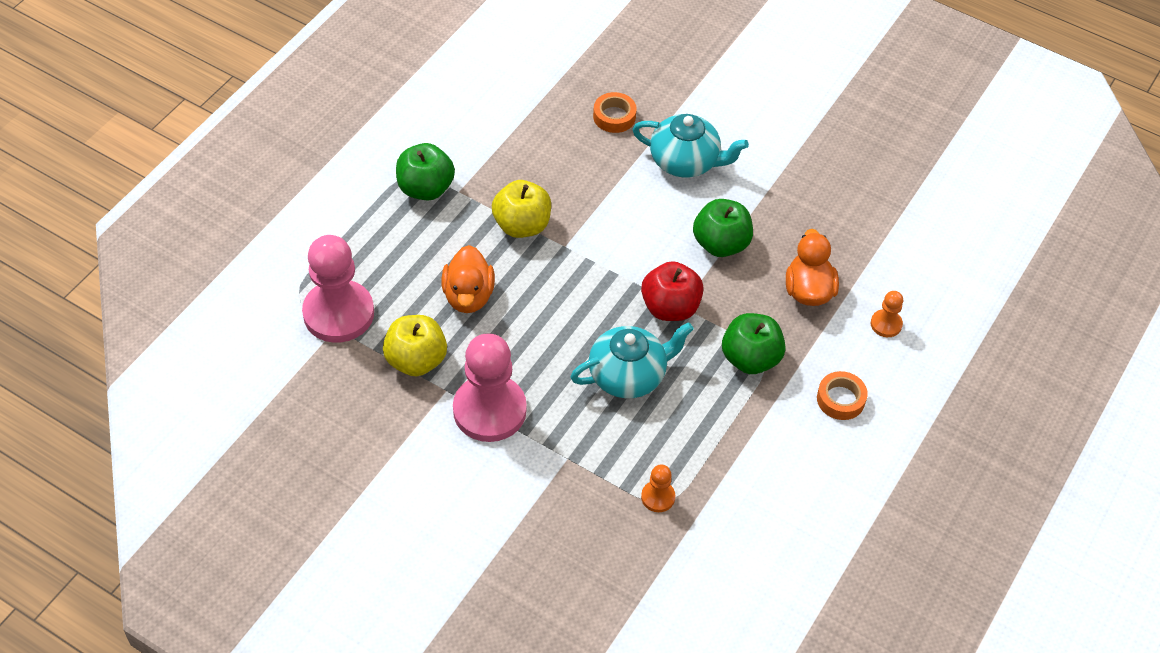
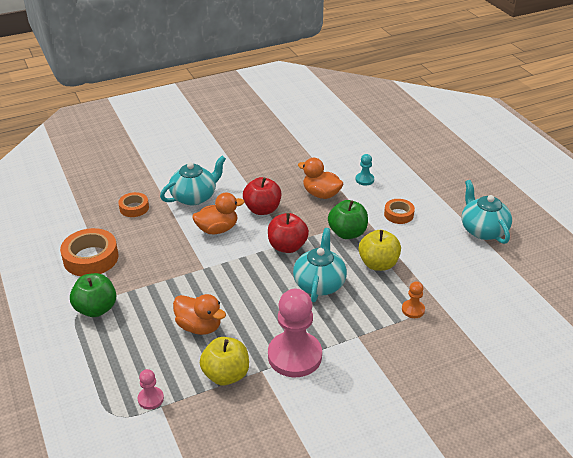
camera: 55 degrees left, 15 degrees down
pink pawn [302,235,374,342] -> pink pawn [138,369,164,410], size x0.45
yellow apple [492,180,551,238] -> yellow apple moved to [359,230,401,271]
green apple [693,199,753,257] -> red apple [243,177,281,215]
orange pawn [871,291,903,337] -> turquoise pawn [356,154,374,185]
none -> orange tape [60,228,118,276]
none -> orange duck [192,192,244,234]
none -> turquoise teapot [462,180,512,244]

